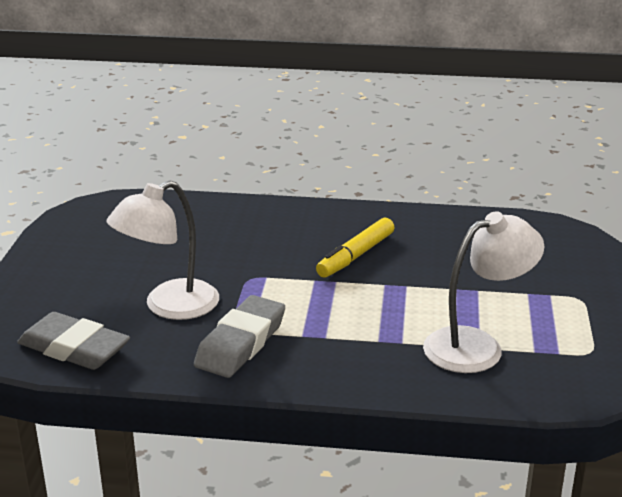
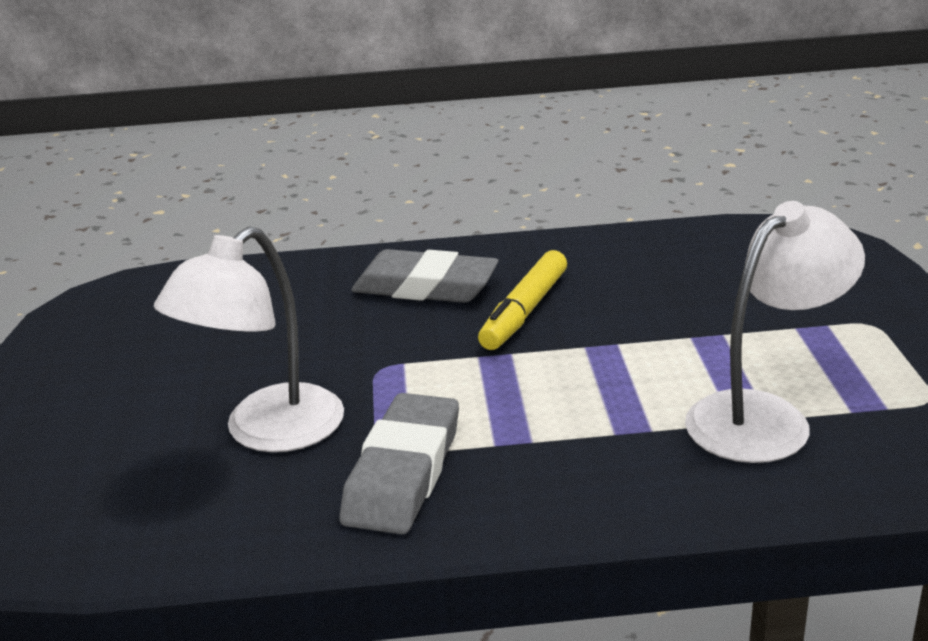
camera: 10 degrees left, 0 degrees up
grey eraser [17,312,130,370] -> grey eraser moved to [351,249,499,303]

